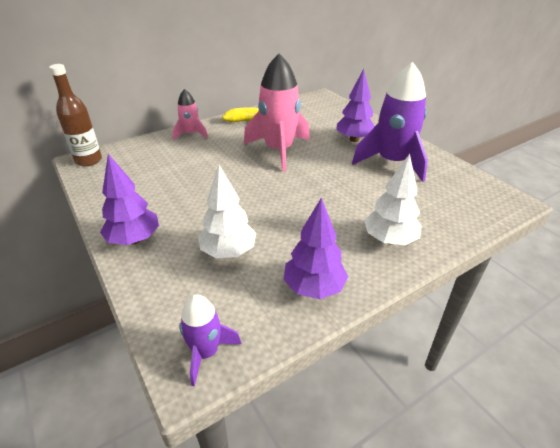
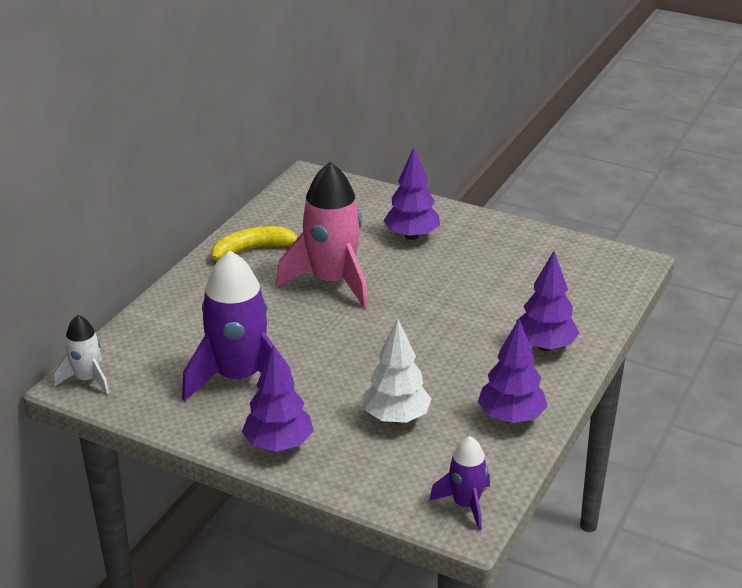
camera: 30 degrees left, 5 degrees down
brown bottle [49,64,102,166] -> white rocket [54,315,109,394]
pink rocket [173,89,208,140] -> none
purple rocket [352,62,428,182] -> purple rocket moved to [182,251,294,401]
white tree [364,154,422,245] -> purple tree [516,251,579,351]

